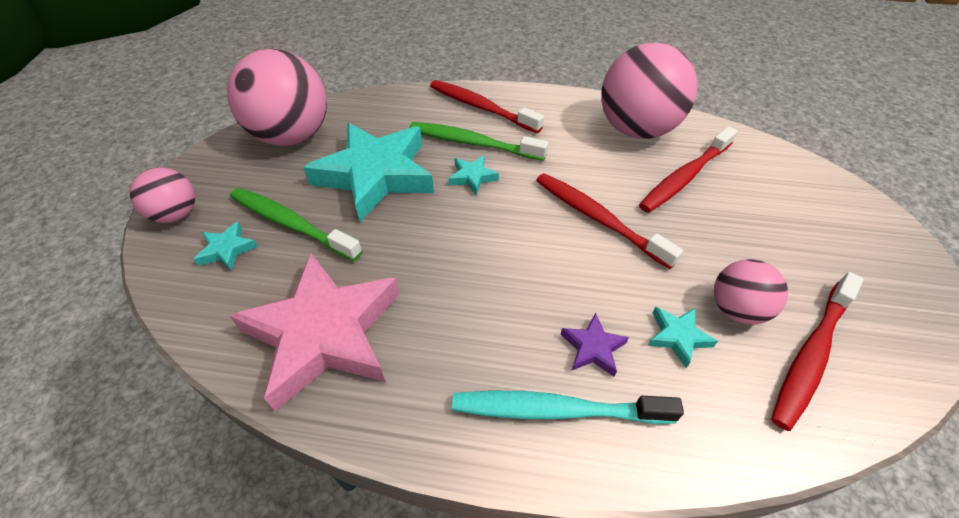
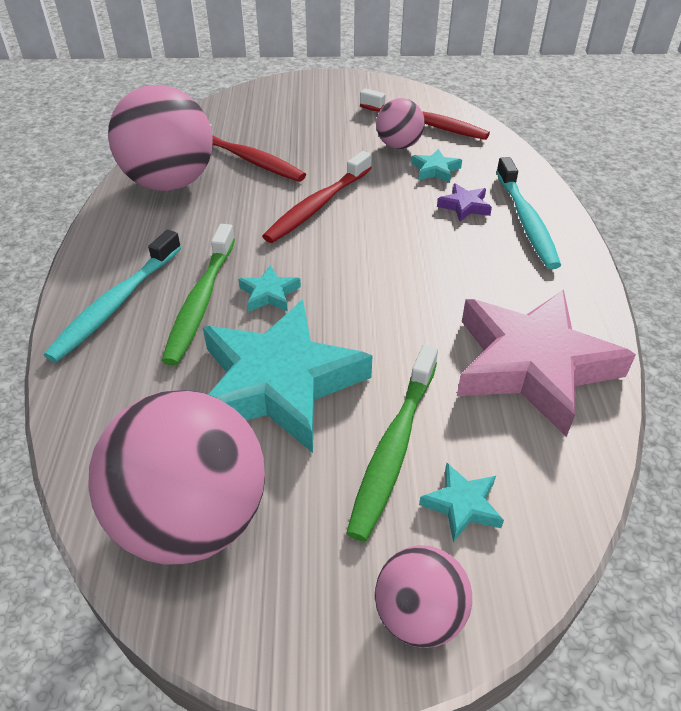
camera: 100 degrees left, 5 degrees down
red toothbrush [430,80,544,133] -> turquoise toothbrush [44,230,181,362]

